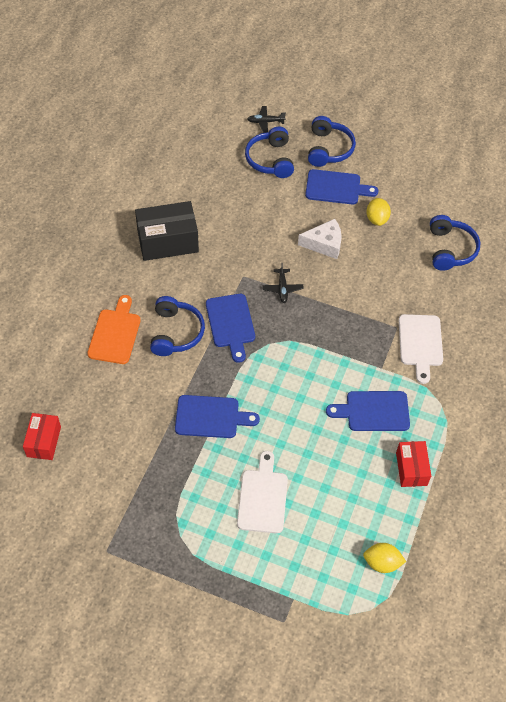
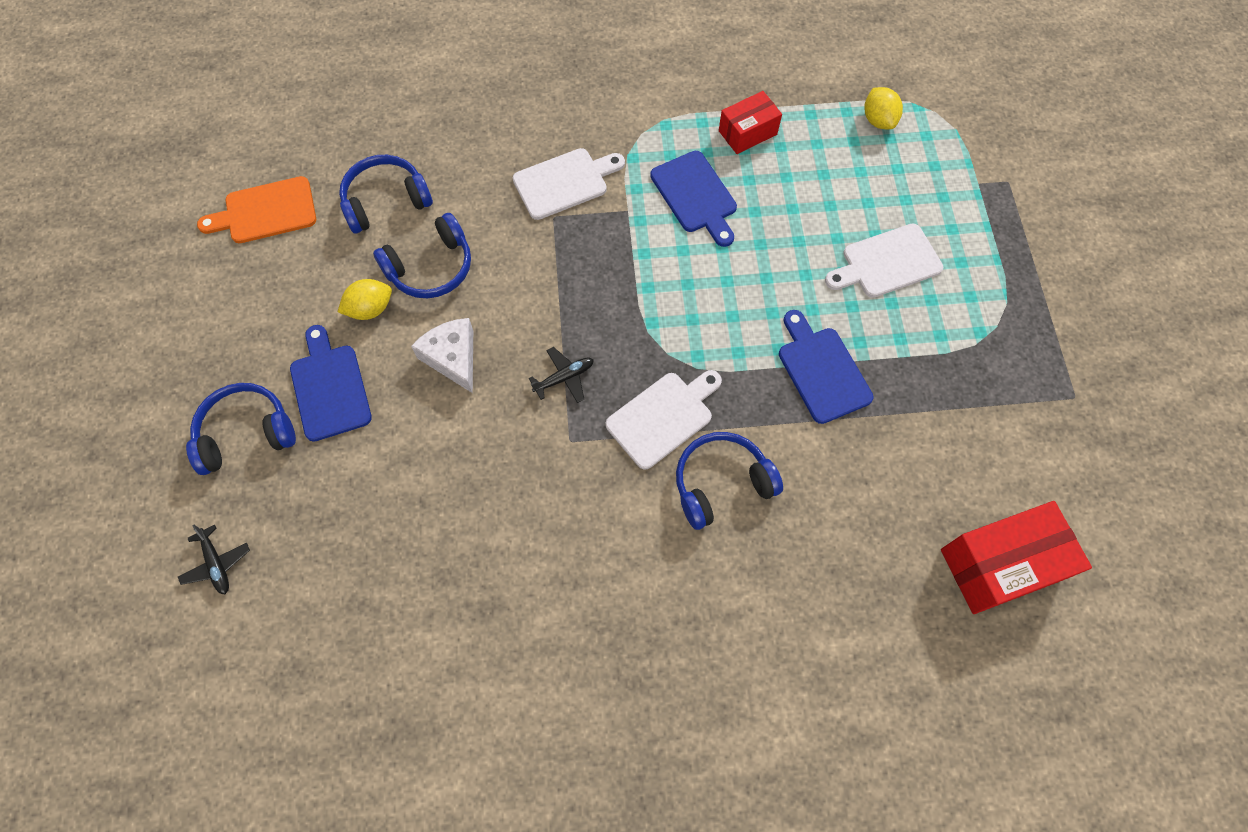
camera: 115 degrees left, 10 degrees up
red box [23,413,61,460] -> red box [941,501,1092,614], size x1.67
orange cutting board [87,295,141,364] -> orange cutting board moved to [197,176,316,243]
black box [135,201,199,261] -> none
blue cutting board [206,294,255,363] -> white cutting board [606,370,722,470]
blue headphones [245,127,294,178] -> blue headphones moved to [373,213,471,298]

